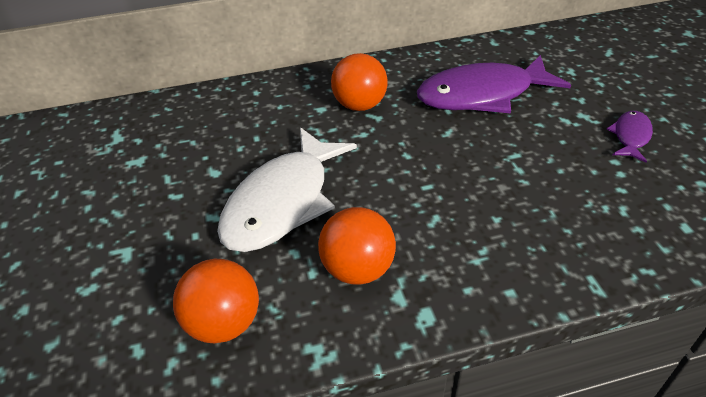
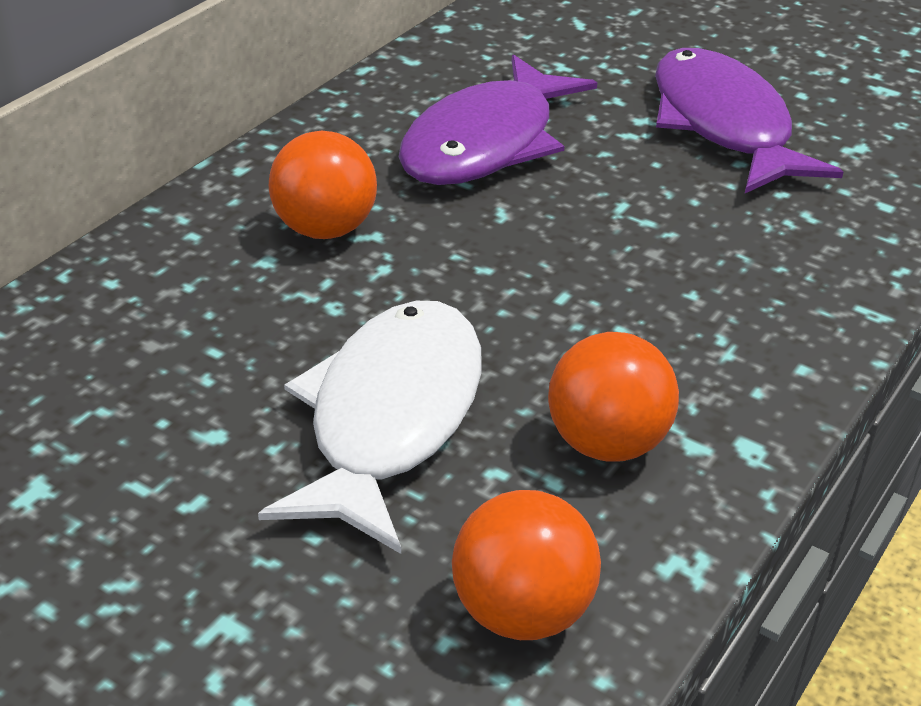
camera: 45 degrees left, 5 degrees down
white fish [217,127,357,252] -> white fish turned 150 degrees counterclockwise [258,301,482,554]
purple fish [607,111,653,163] -> purple fish [655,48,844,193], size x2.14

